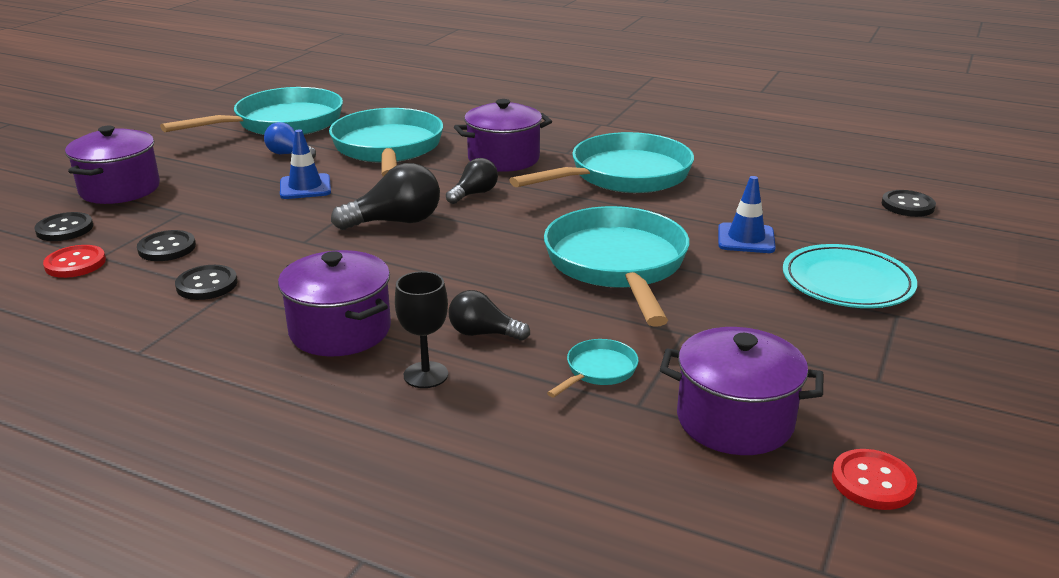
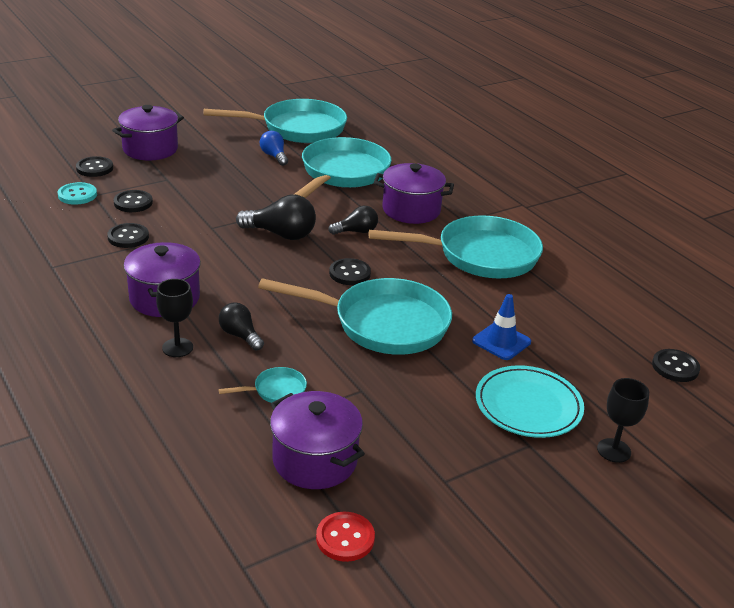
camera: 30 degrees right, 5 degrees up
red button [43,245,106,278] -> turquoise button [58,182,97,205]
blue traffic cone [280,129,331,199] -> none
turquoise pan [544,206,690,327] -> turquoise pan turned 75 degrees clockwise [258,278,452,355]
none -> black button [329,258,371,285]
none -> black goblet [597,378,649,463]

